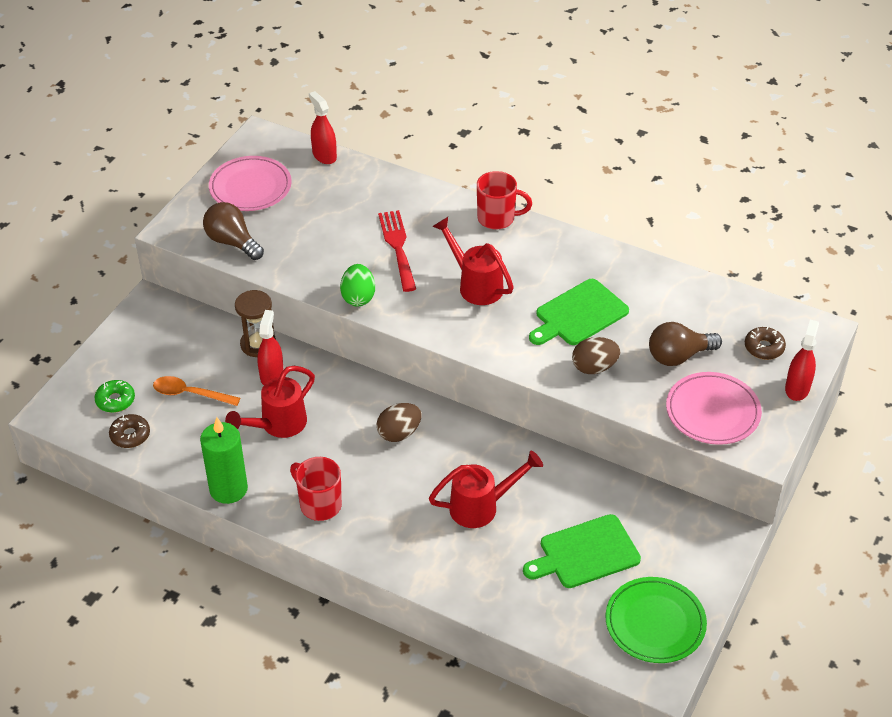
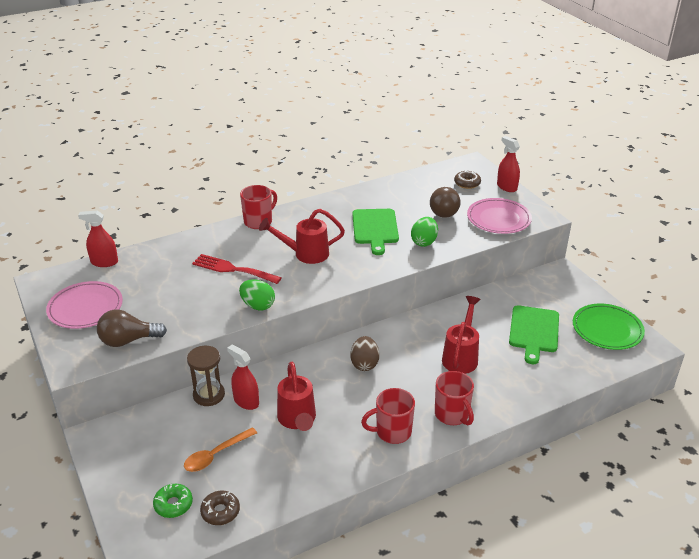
camera: 55 degrees left, 10 degrees down
green candle [200,417,248,504] -> none
brown egg [572,337,620,374] -> green egg [411,217,438,247]
none -> red mug [435,371,474,425]

